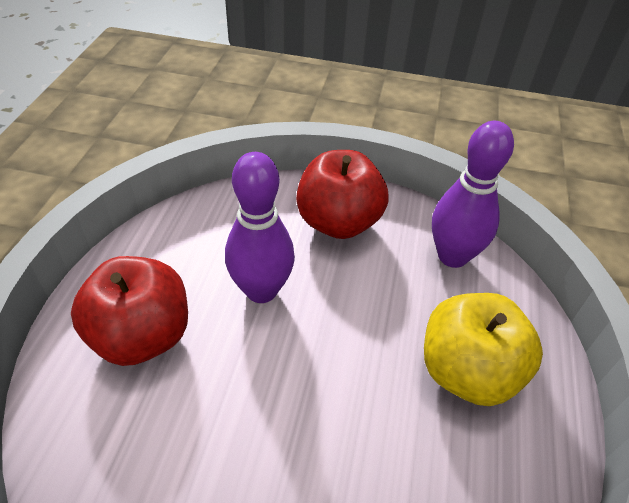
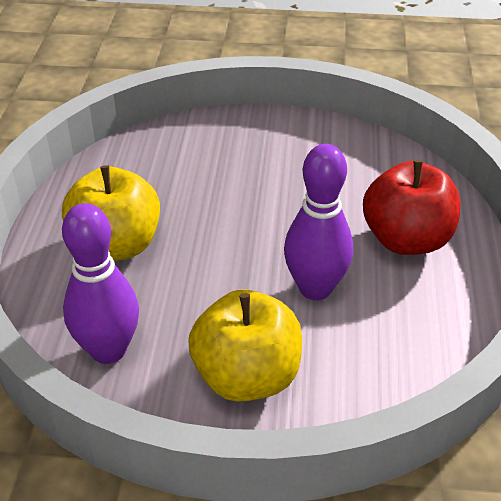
camera: 175 degrees right, 5 degrees down
red apple [296,150,389,239] -> yellow apple [188,290,302,402]

